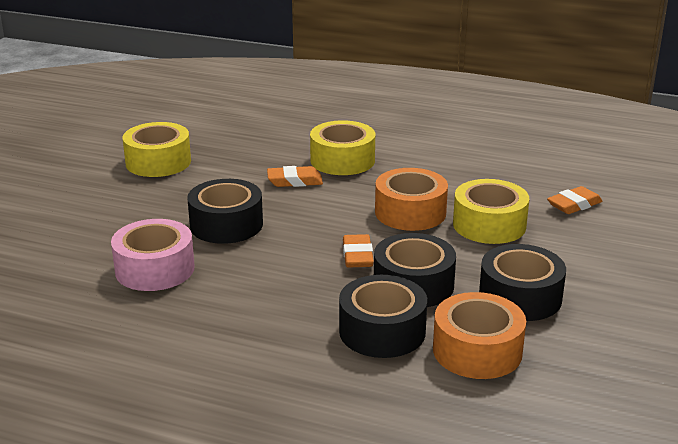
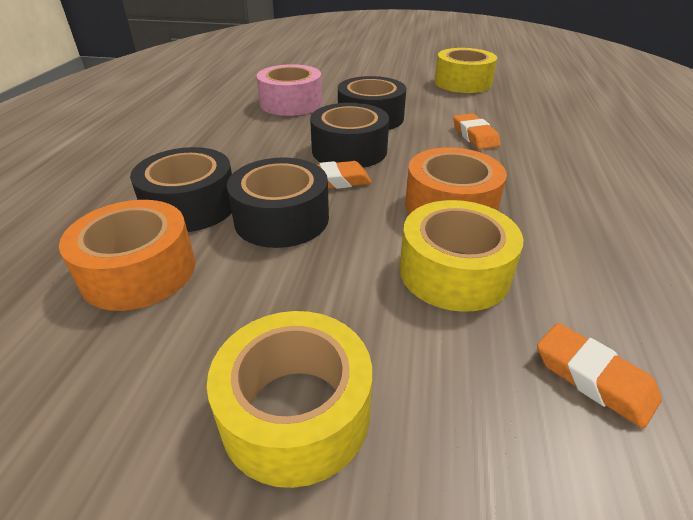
camera: 80 degrees right, 10 degrees up
yellow tape [310,120,375,175] -> yellow tape moved to [207,311,372,488]
black tape [479,244,566,321] -> black tape moved to [310,103,389,168]

